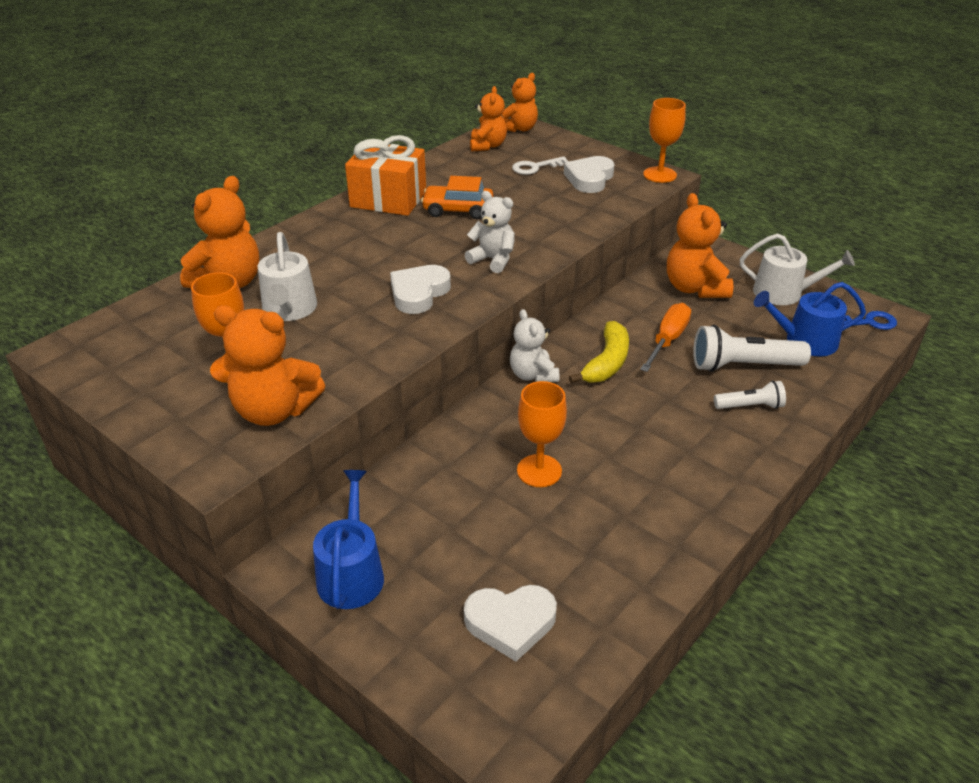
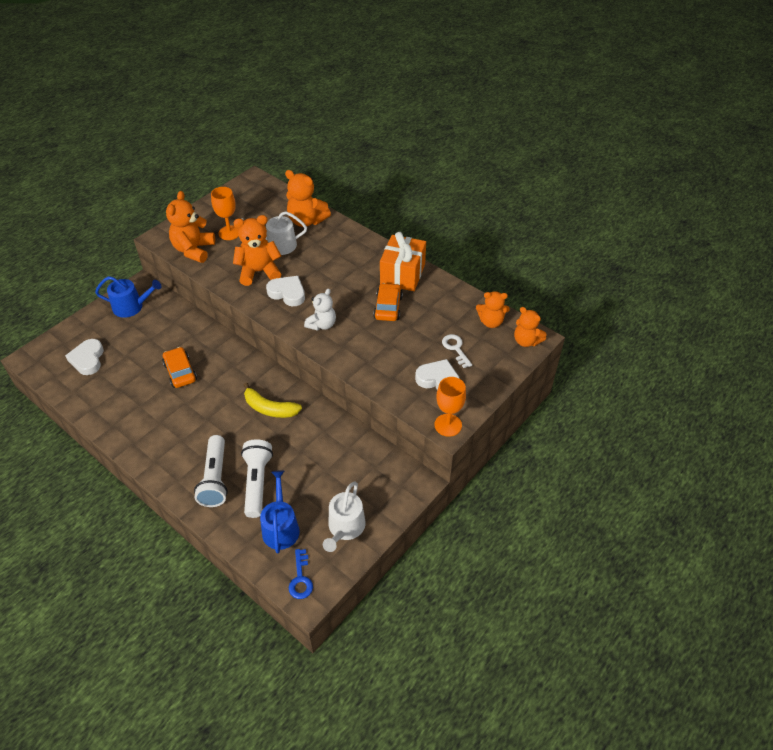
camera: 90 degrees right, 10 degrees up
white teddy bear [510,309,560,382] -> none
orange goblet [517,381,567,487] -> orange car [162,347,197,388]
orange screwdriver [640,303,691,372] -> none
orange teddy bear [667,193,733,298] -> orange teddy bear moved to [233,215,281,286]
white flashlight [714,380,786,409] -> white flashlight [194,435,228,507], size x1.73

